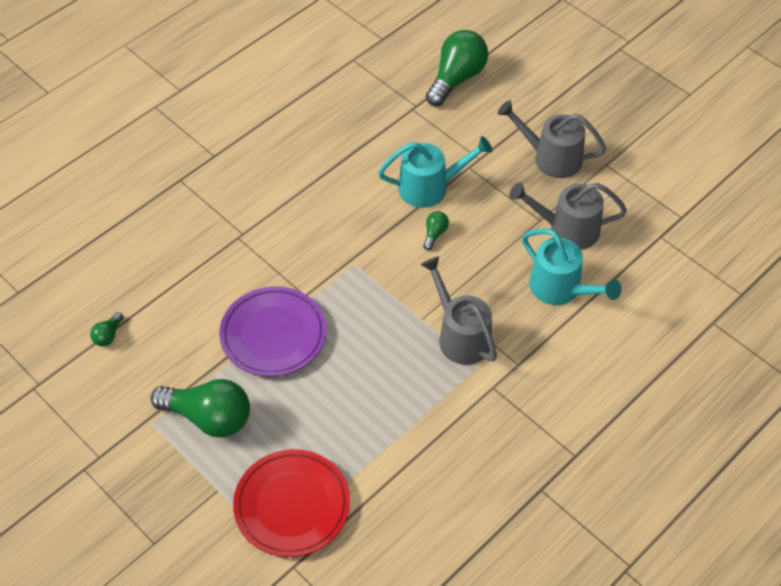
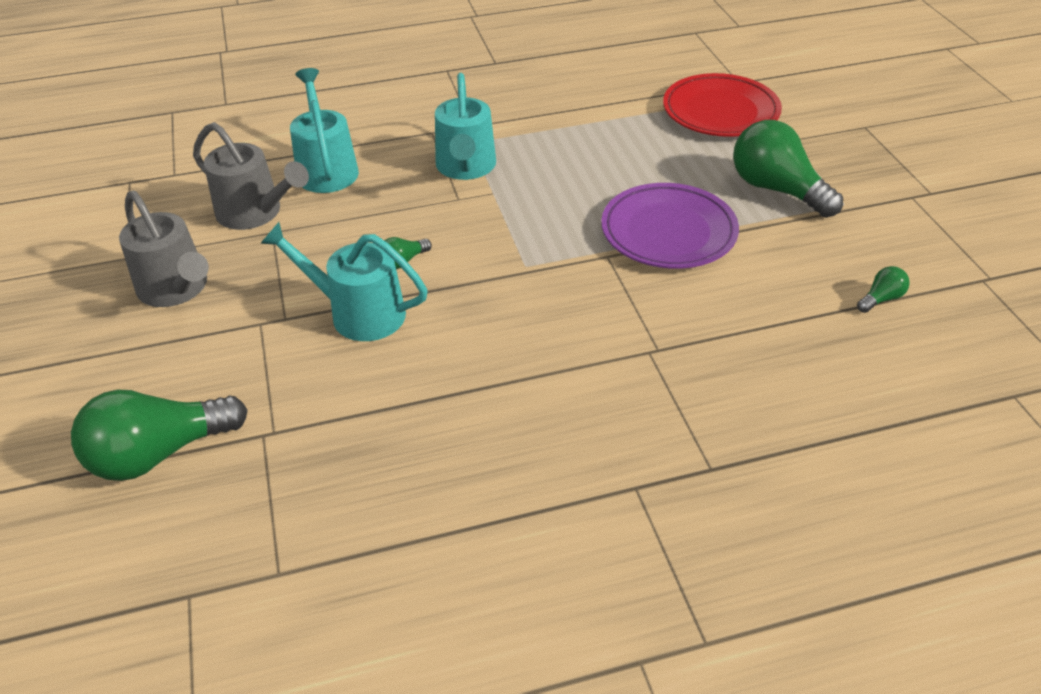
camera: 150 degrees left, 10 degrees down
grey watering can [421,256,497,365] -> turquoise watering can [435,73,496,180]

